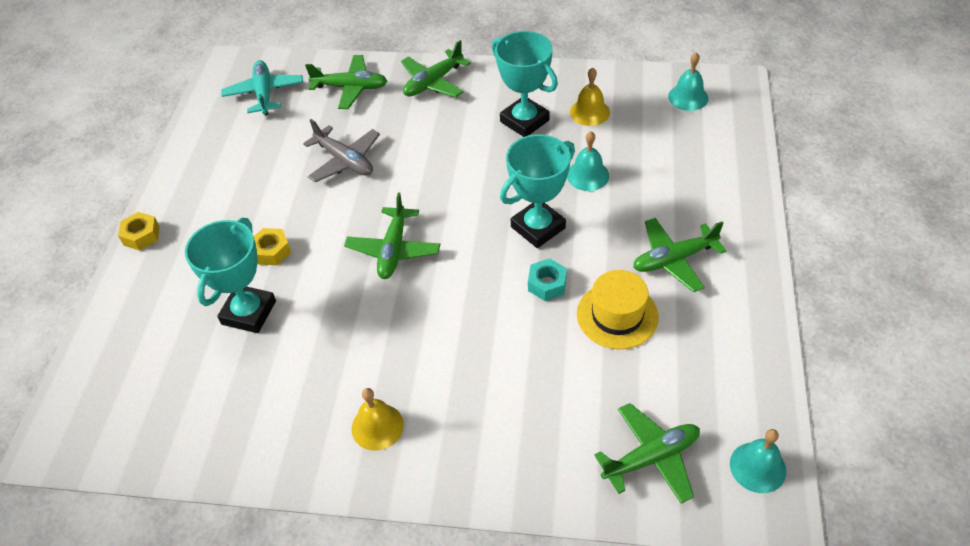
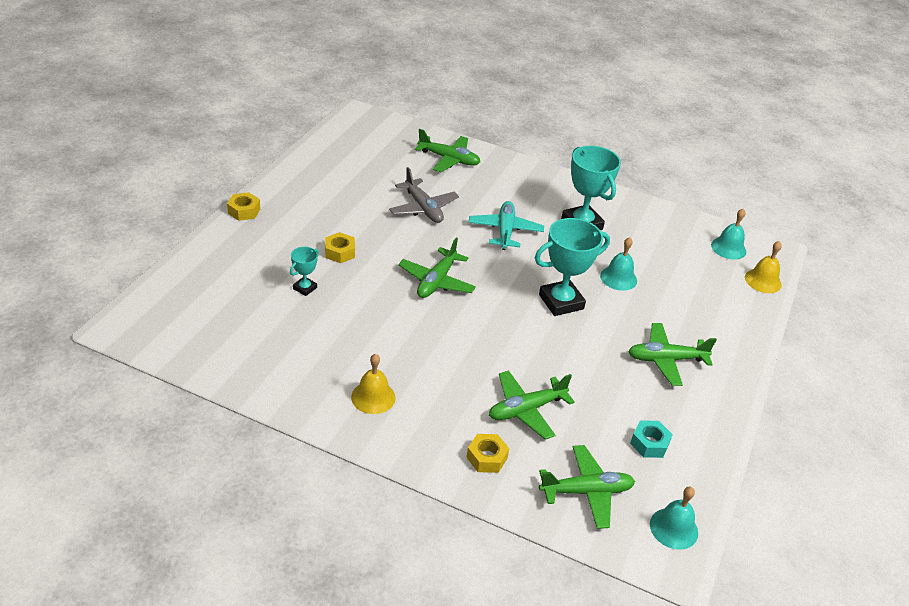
camera: 10 degrees right, 10 degrees down
turquoise trophy [185,218,276,333] -> turquoise trophy [290,247,319,296], size x0.49
turquoise plane [221,60,303,115] -> turquoise plane moved to [468,201,544,250]
green plane [401,40,471,97] -> green plane moved to [489,370,575,440]
turquoise nut [528,258,567,301] -> turquoise nut moved to [630,420,673,458]
yellow bell [570,68,610,126] -> yellow bell moved to [745,241,782,293]
yellow hat [577,270,659,349] -> none
none -> yellow nut [466,434,509,473]

